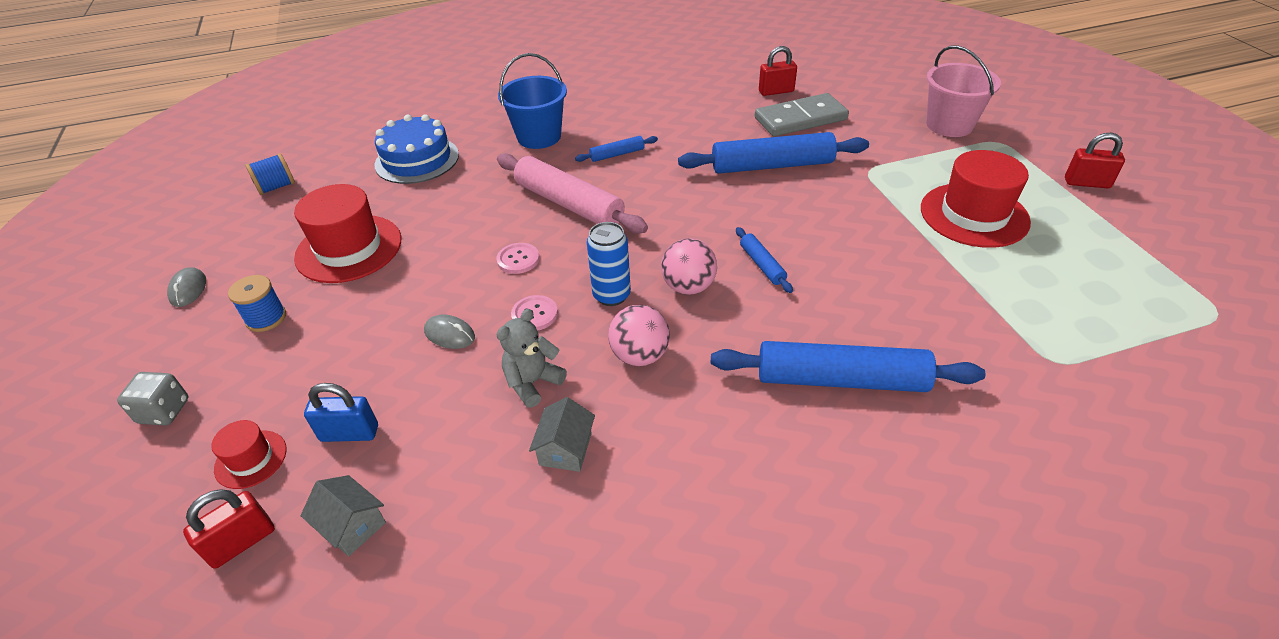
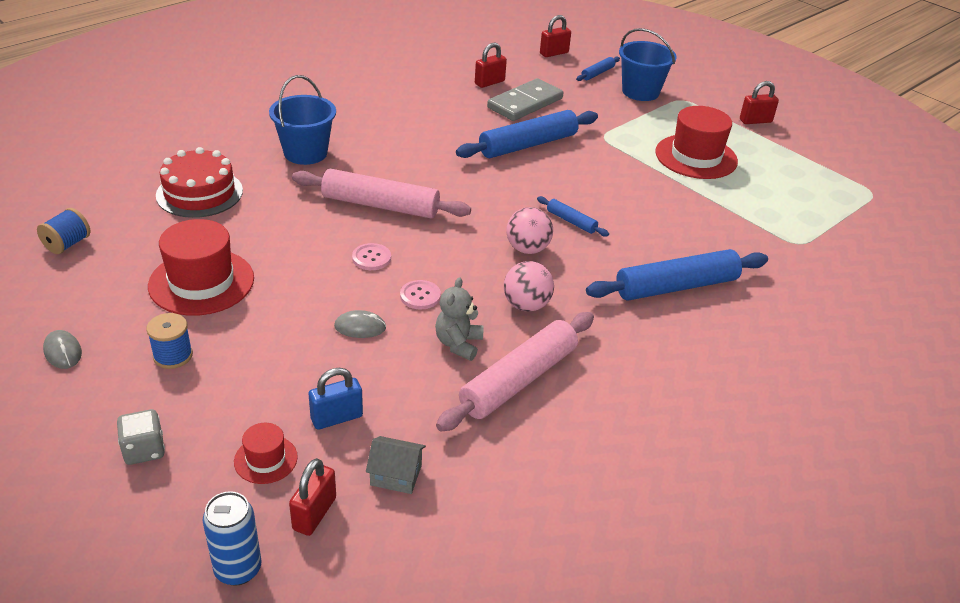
camera: 30 degrees left, 5 degrees down
blue cake [374,114,459,184] -> red cake [156,147,243,218]
grey house [529,397,595,472] -> pink rolling pin [436,312,594,431]
blue rolling pin [575,136,658,162] -> blue rolling pin moved to [576,57,620,81]
blue can [587,222,631,306] -> blue can moved to [203,491,261,586]
pink bucket [926,45,1001,137] -> blue bucket [619,28,677,101]
none -> red padlock [540,15,571,57]

